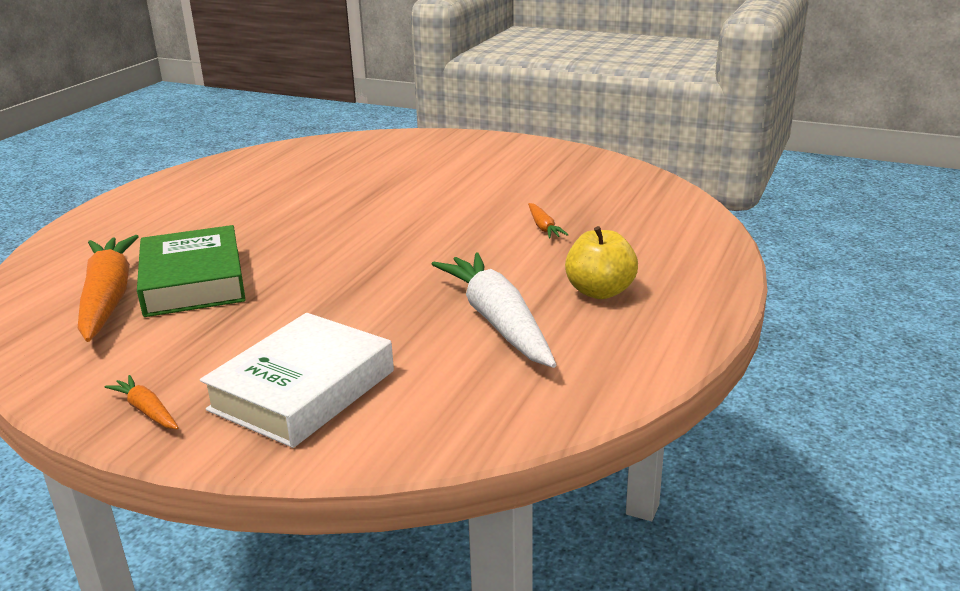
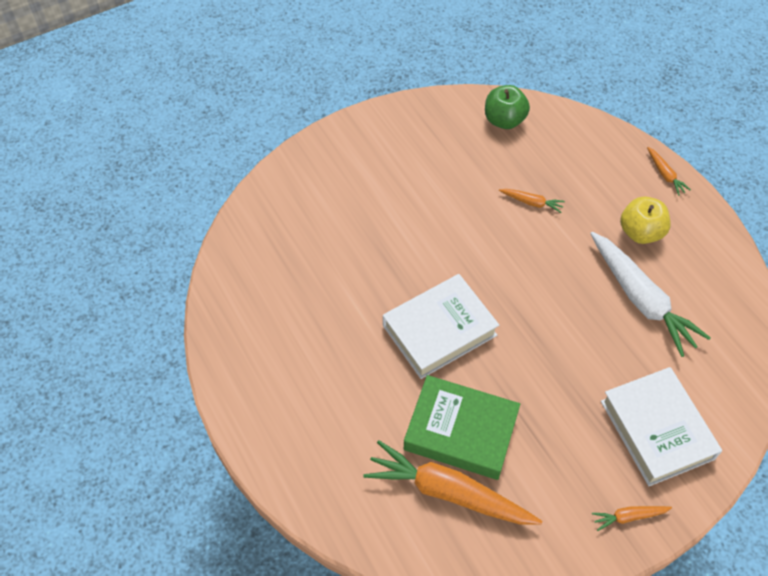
camera: 55 degrees left, 30 degrees up
white carrot [432,253,556,368] -> white carrot turned 135 degrees counterclockwise [590,232,711,357]
none -> white book [383,274,499,379]
none -> green apple [485,85,530,129]
none -> orange carrot [647,147,691,196]

